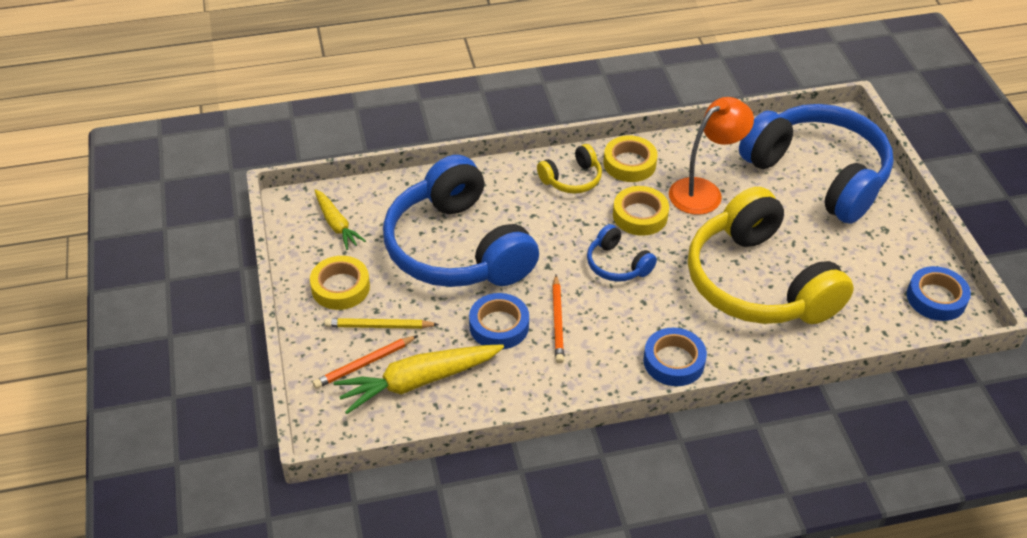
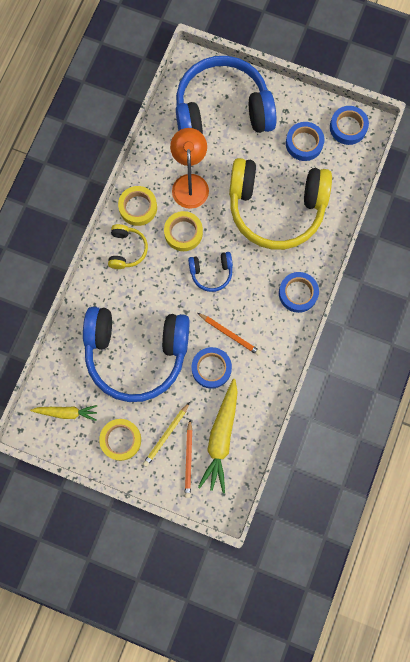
camera: 55 degrees left, 30 degrees up
none -> blue tape [286,122,324,161]

